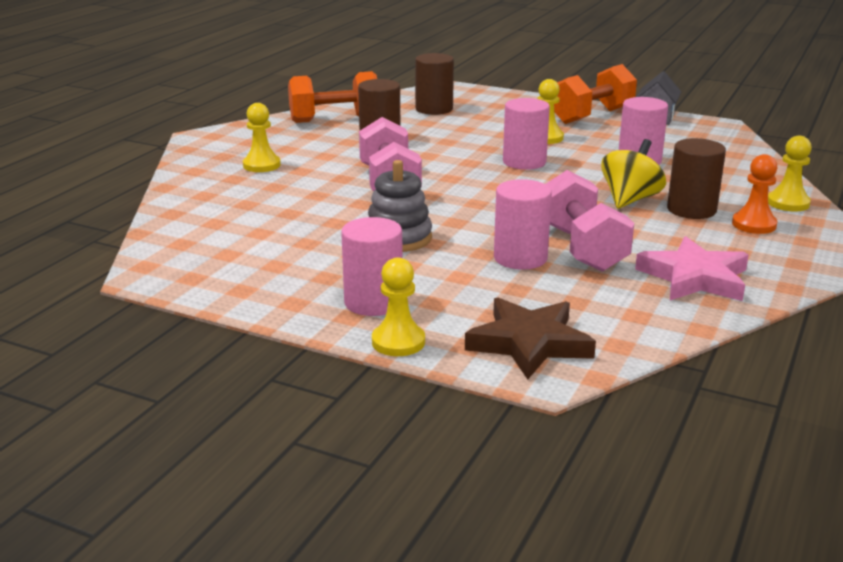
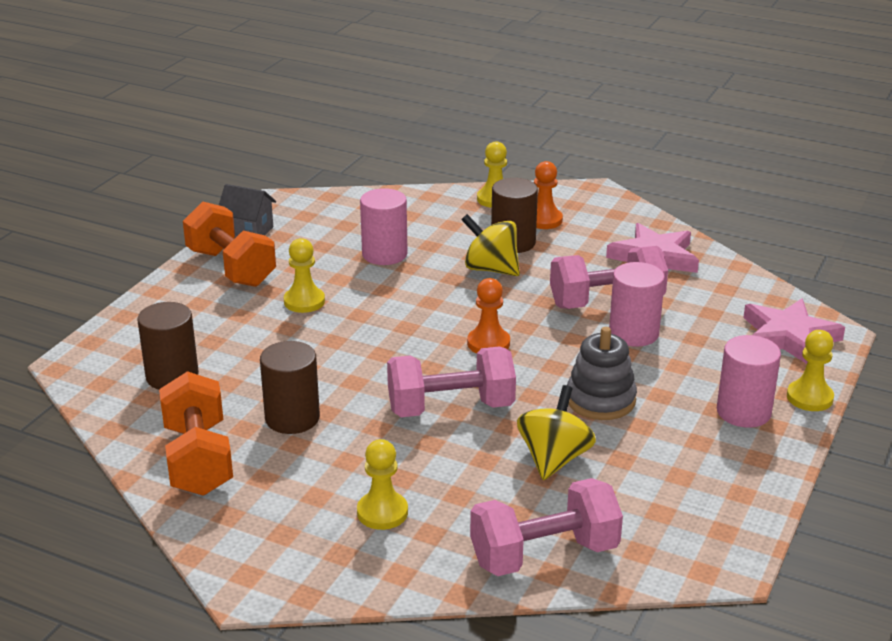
camera: 90 degrees left, 5 degrees up
brown star [465,298,596,380] -> pink star [743,298,845,364]
pink cylinder [503,98,550,170] -> none
none -> orange pawn [467,278,510,353]
none -> pink dumbbell [470,478,623,576]
none -> yellow spinning top [517,385,596,480]

